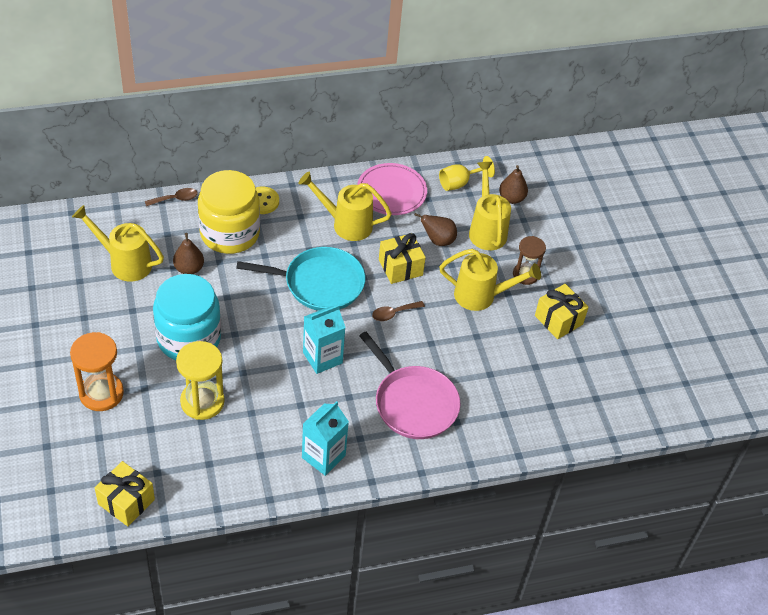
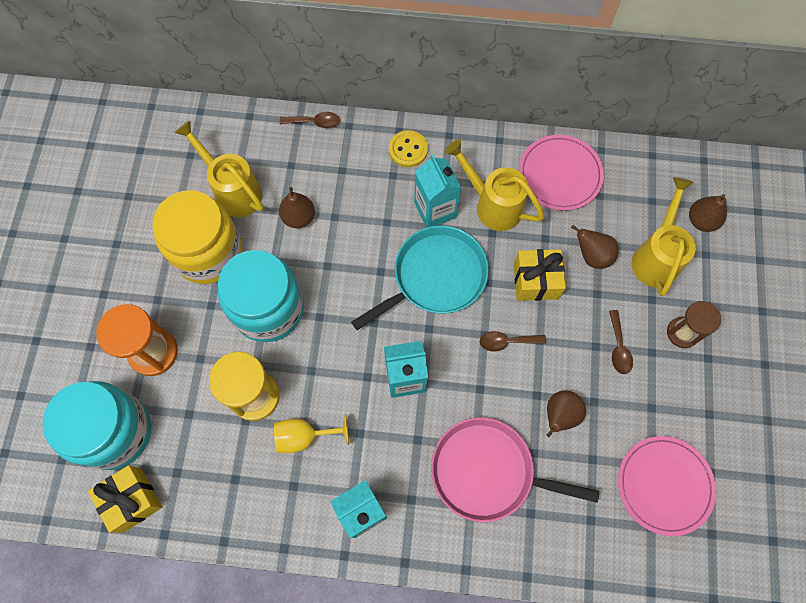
camera: 25 degrees right, 20 degrees up
yellow jar [198,170,260,254] -> yellow jar moved to [152,190,243,284]
turquoise pan [236,247,365,311] -> turquoise pan turned 60 degrees counterclockwise [351,226,489,330]
pink pan [359,332,460,439] -> pink pan turned 120 degrees clockwise [431,417,599,522]
yellow goblet [439,156,495,191] -> yellow goblet moved to [274,414,349,453]
yellow watering can [439,249,541,311] -> brown spoon [609,310,633,374]
yellow gift [535,284,589,339] -> none
none -> turquoise jar [42,381,152,470]
none -> turquoise carton [414,154,461,228]
none -> brown pear [546,391,586,437]
none -> pink plate [618,436,716,536]

